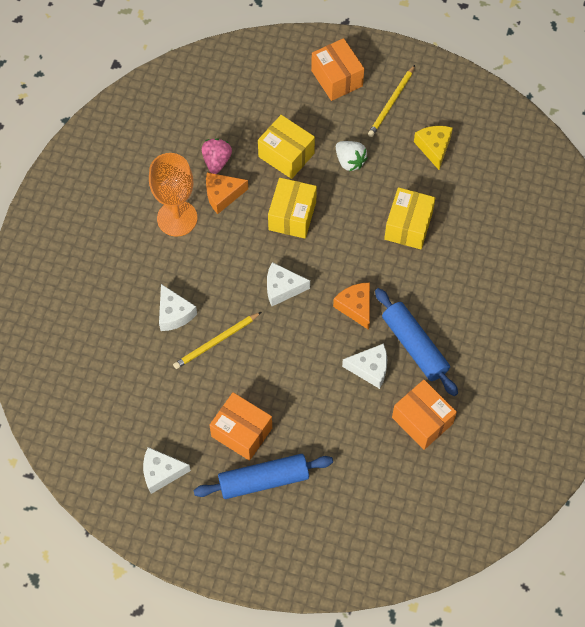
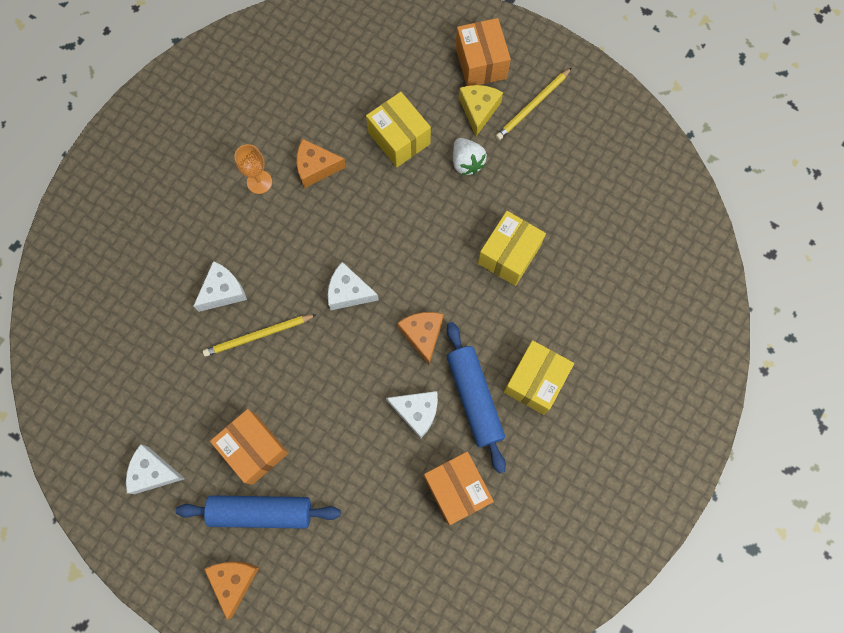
camera: 15 degrees right, 10 degrees up
orange goblet [149,153,197,237] -> orange goblet [234,144,272,194], size x0.56
white cheese [159,284,197,331] -> white cheese turned 120 degrees counterclockwise [193,261,247,312]
pink strawberry [202,138,232,174] -> none
yellow box [268,178,317,239] -> yellow box moved to [503,340,574,415]
yellow cheese [414,126,453,170] -> yellow cheese moved to [459,85,503,136]
none -> orange cheese [204,561,260,620]

